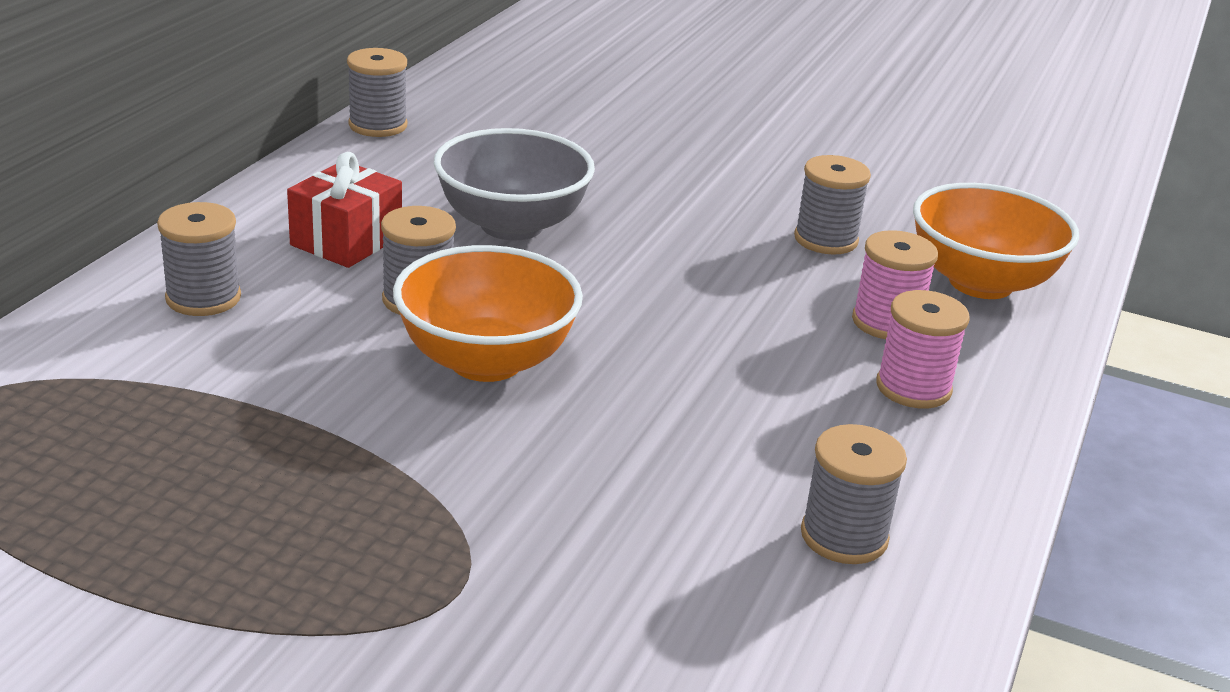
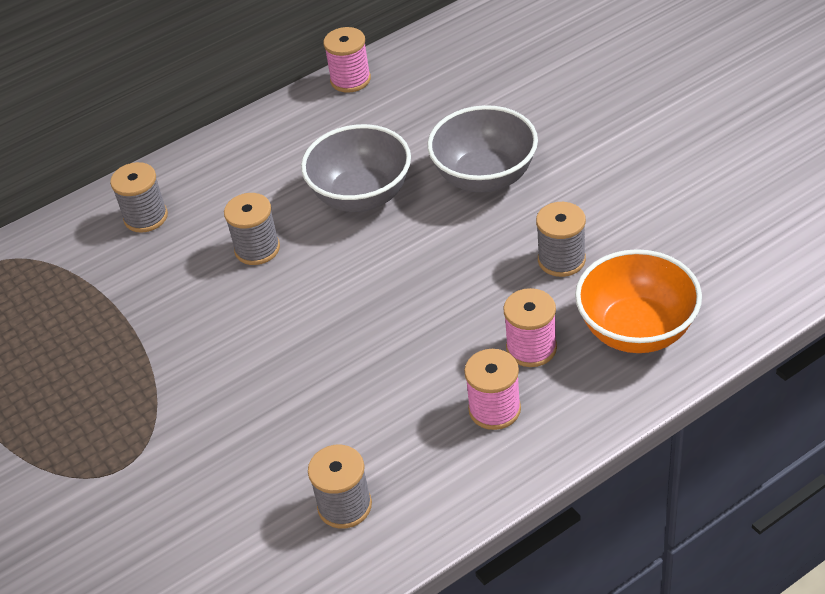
camera: 40 degrees right, 15 degrees up
red gift [287,152,402,268] -> none
grey spool [347,48,407,137] -> pink spool [323,27,371,93]
orange bowl [393,245,583,382] -> none
none -> grey bowl [427,105,538,193]

